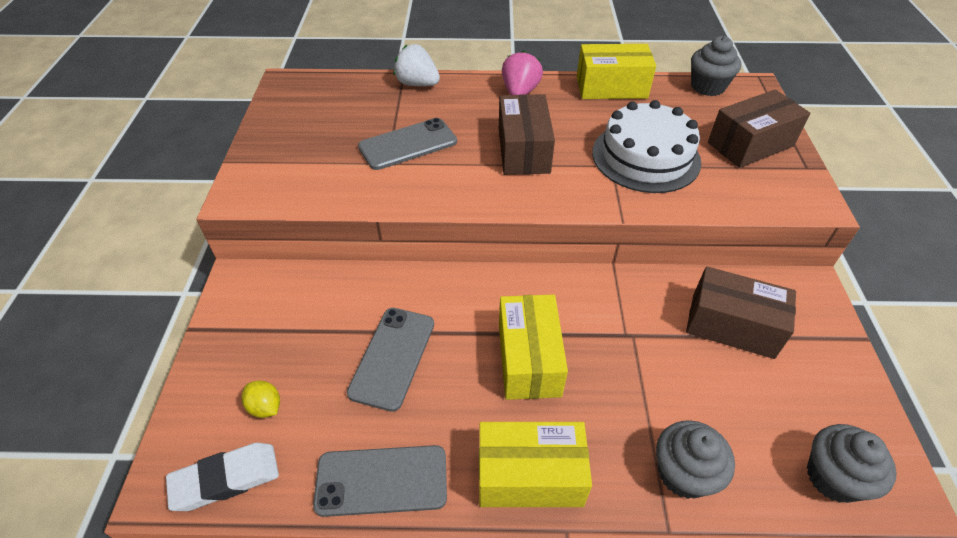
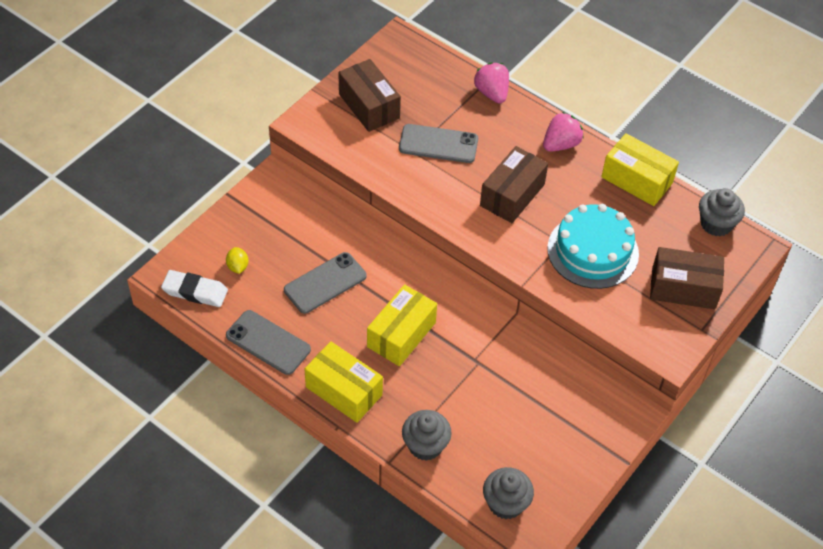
camera: 35 degrees right, 5 degrees up
white strawberry [394,44,440,86] -> pink strawberry [474,62,509,104]
white cake [592,100,701,193] -> turquoise cake [547,204,639,289]
brown box [686,266,796,359] -> brown box moved to [338,59,401,132]

